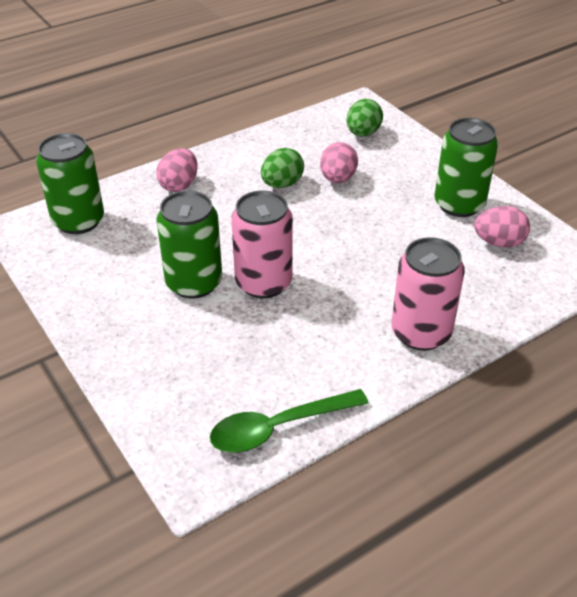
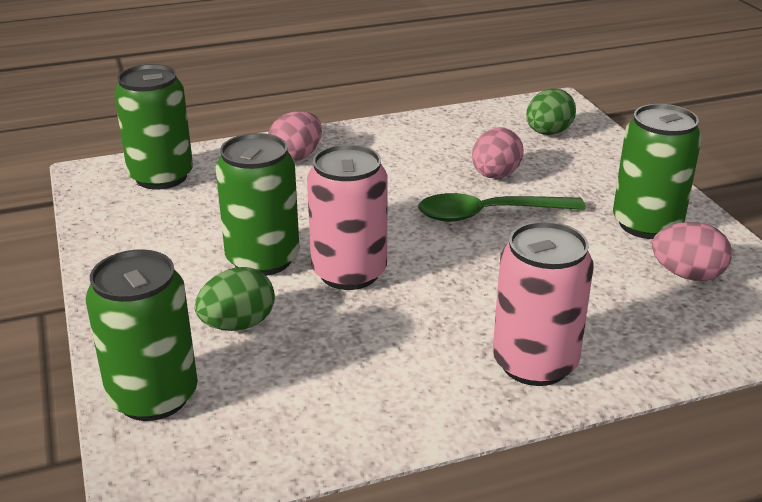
camera: 15 degrees right, 10 degrees down
green spoon [210,389,369,453] -> green spoon moved to [418,193,586,222]
green egg [261,148,304,188] -> green egg moved to [195,267,275,331]
none -> green can [86,249,198,421]

